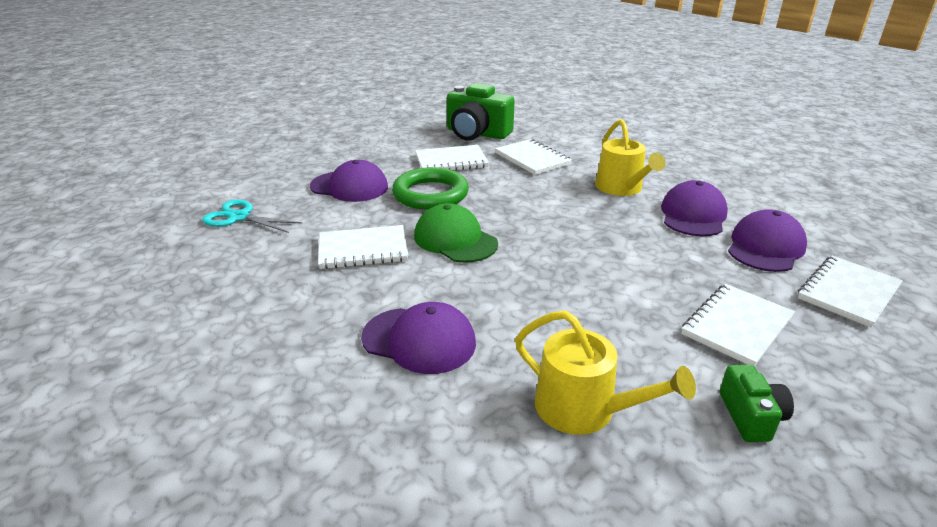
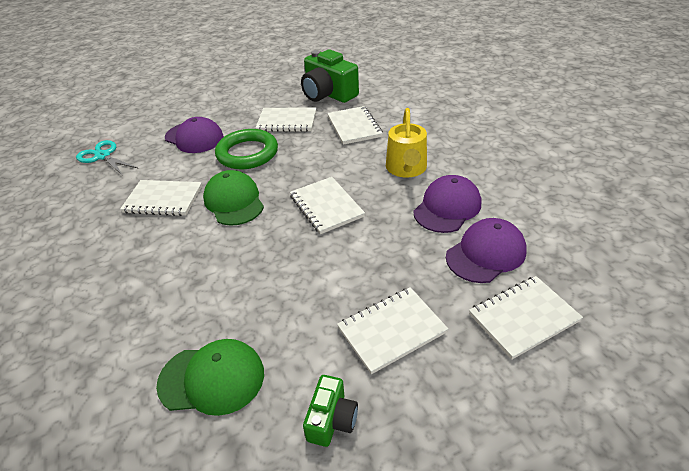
camera: 20 degrees right, 10 degrees up
purple cap [361,302,476,374] -> none
yellow watering can [515,311,696,435] -> green cap [156,339,264,416]
none -> white notebook [290,177,365,234]

